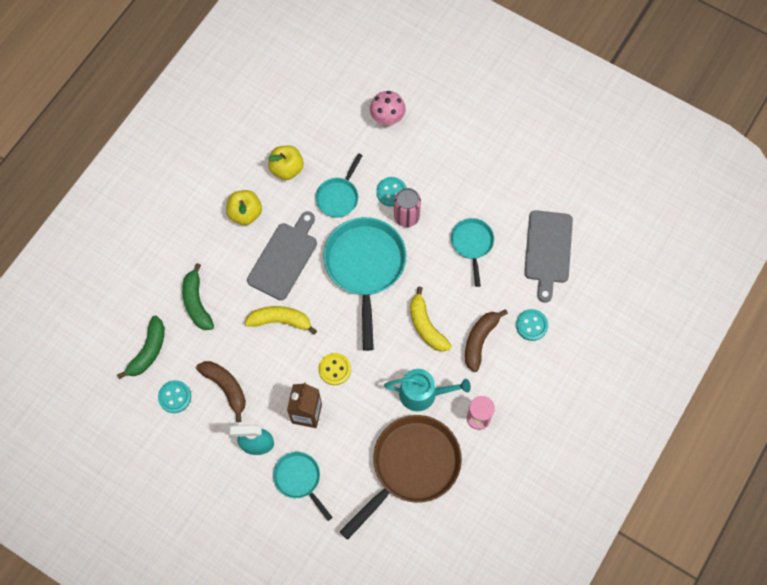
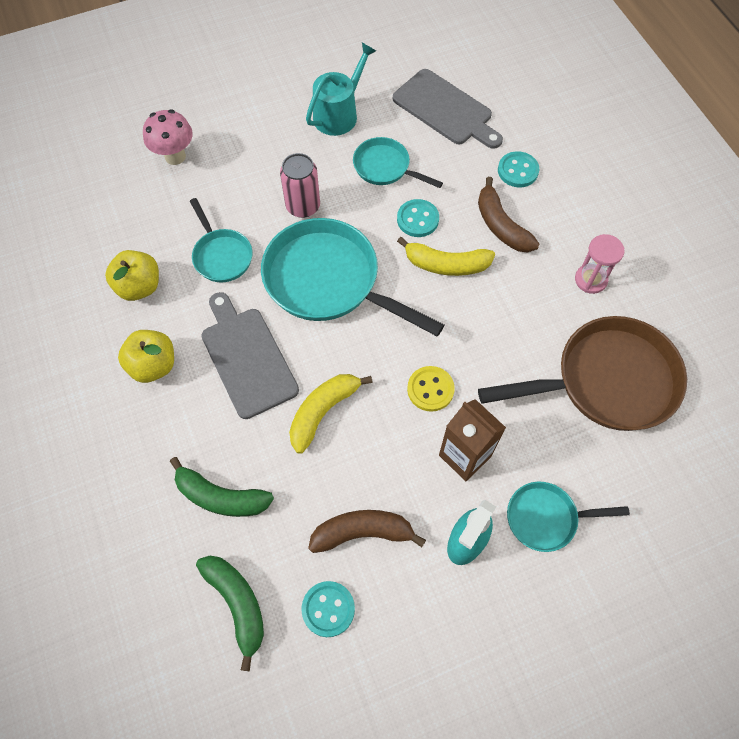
camera: 55 degrees left, 5 degrees down
brown pan [340,415,462,540] -> brown pan turned 90 degrees clockwise [478,316,687,431]
turquoise button [376,177,407,207] -> turquoise button moved to [397,199,439,237]
turquoise watering can [384,369,471,411] -> turquoise watering can moved to [306,43,376,136]

